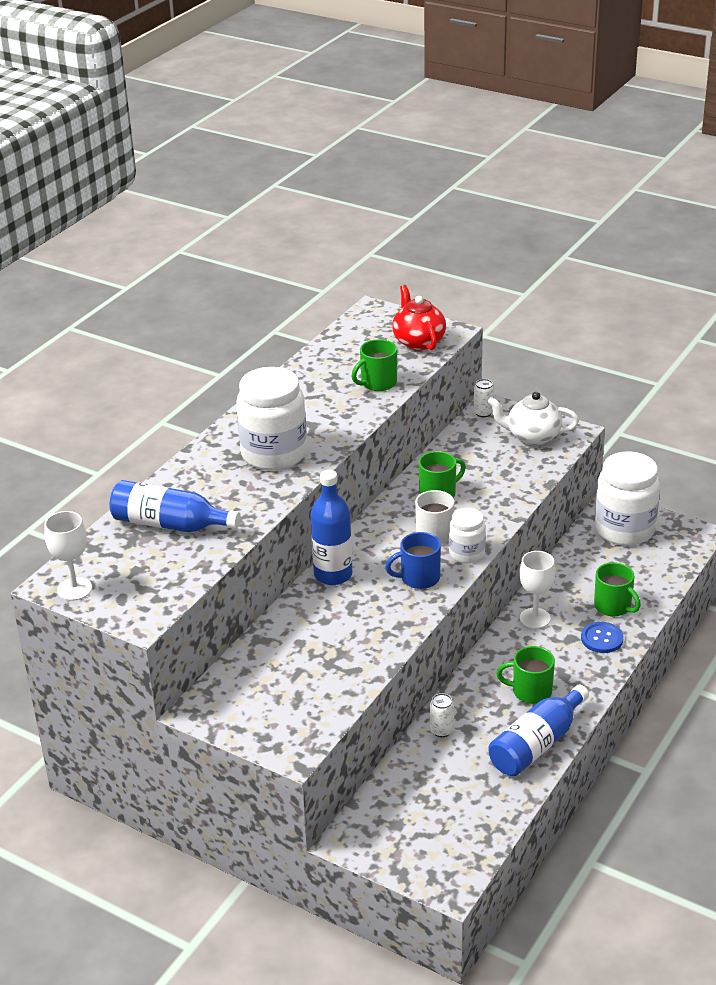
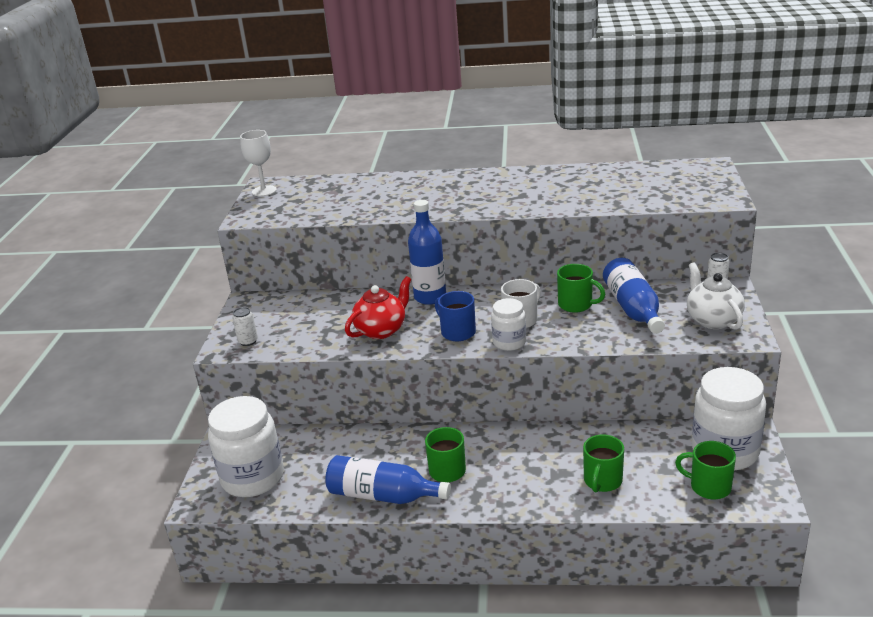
camera: 65 degrees right, 5 degrees down
blue bottle [109,480,241,532] -> blue bottle moved to [603,258,665,334]
white jar [236,367,307,471] -> white jar moved to [208,396,284,497]
green mug [352,339,397,391] -> green mug moved to [675,441,736,499]
red teapot [392,285,446,350] -> red teapot moved to [345,276,412,339]
white can [430,693,454,737] -> white can moved to [232,307,258,346]
white goblet [519,551,556,629] -> none
blue button [581,622,624,653] -> none

